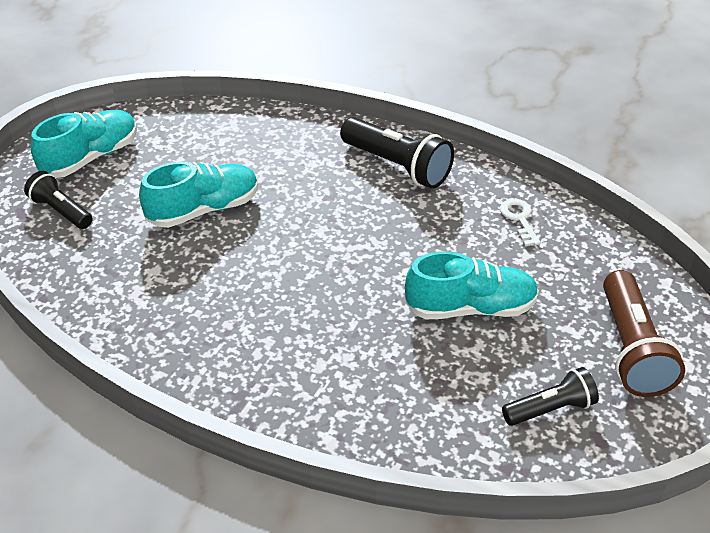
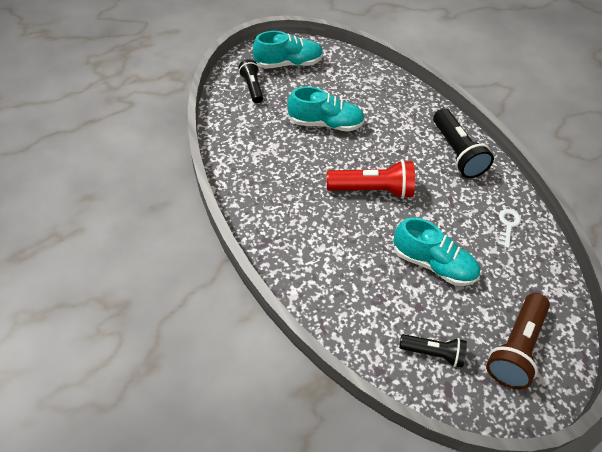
camera: 30 degrees right, 10 degrees up
none -> red flashlight [327,160,415,199]

